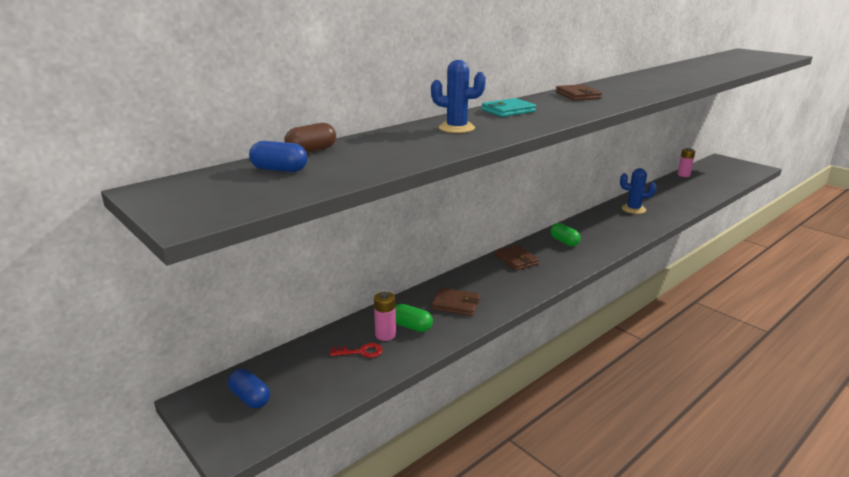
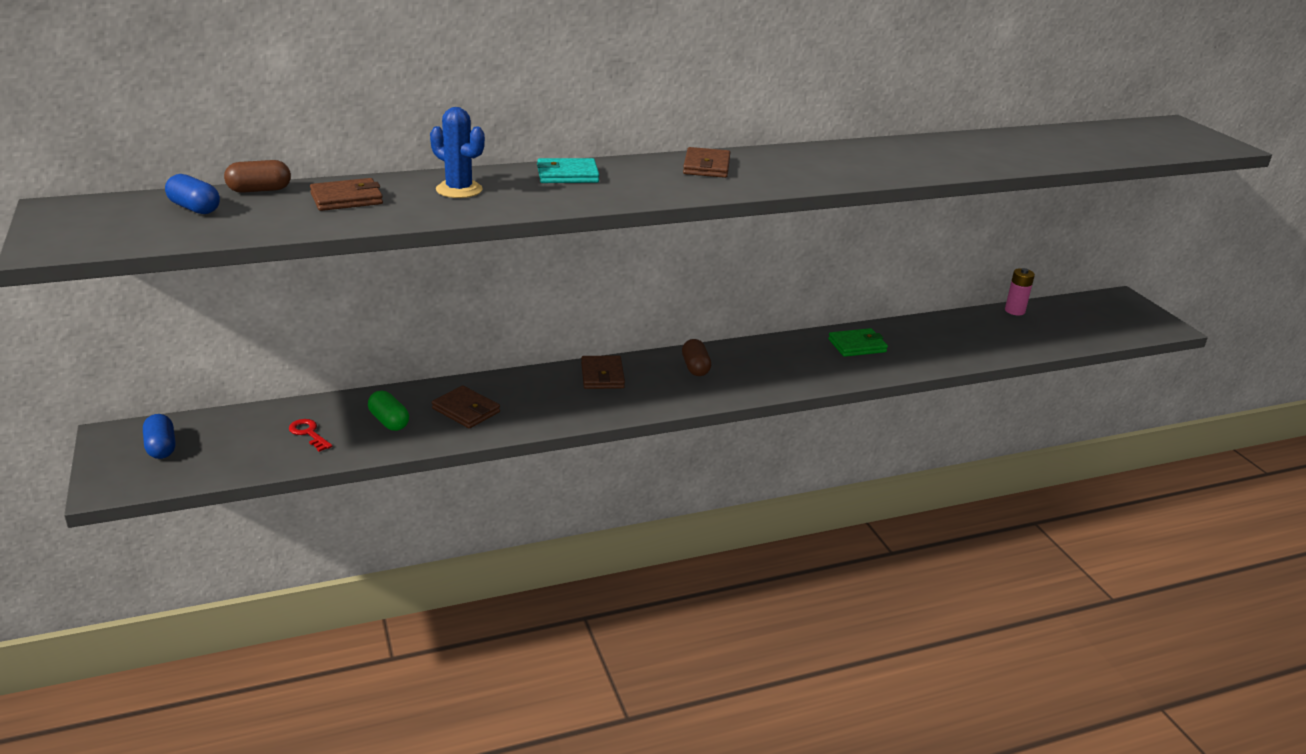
camera: 20 degrees right, 5 degrees up
red key [330,343,383,358] -> red key turned 150 degrees counterclockwise [289,419,332,452]
pink battery [374,292,396,341] -> none
green capsule [550,223,581,246] -> brown capsule [682,339,711,376]
blue cactus [620,168,656,214] -> green wallet [828,328,888,357]
none -> brown wallet [310,178,383,211]

